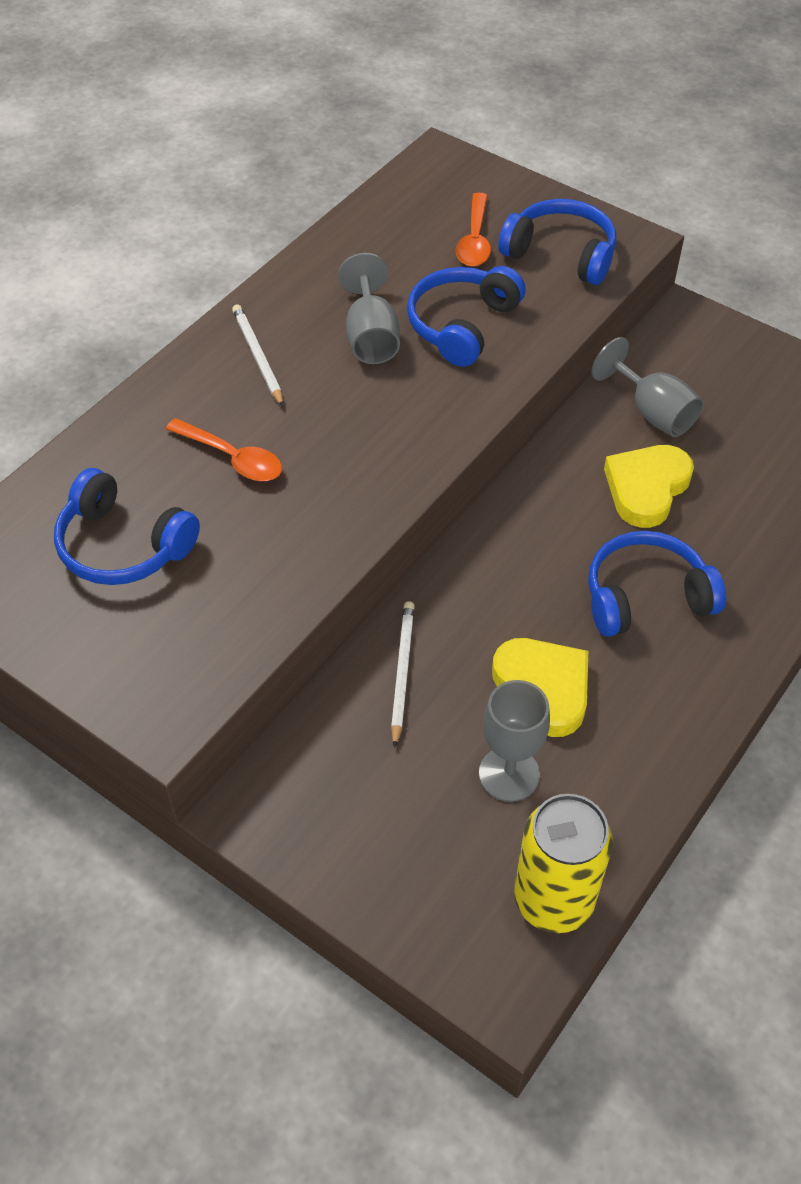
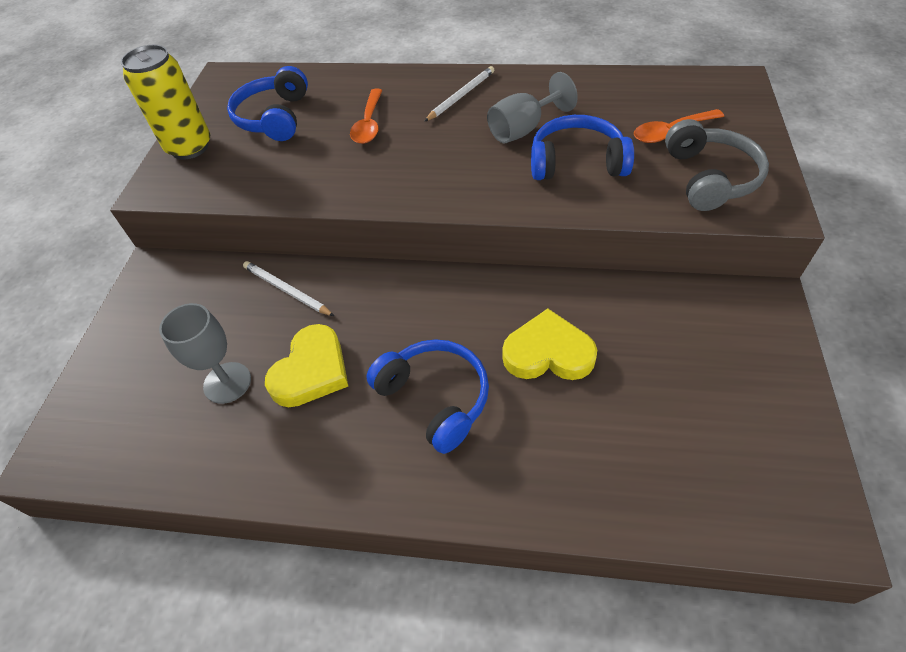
camera: 65 degrees right, 0 degrees up
white pencil [391,601,415,748] -> white pencil turned 120 degrees counterclockwise [243,261,334,316]
blue headphones [498,199,616,285] -> grey headphones [665,119,769,211]
yellow can [514,794,613,933] -> yellow can moved to [121,45,210,160]
grey goblet [591,337,704,437] -> none

